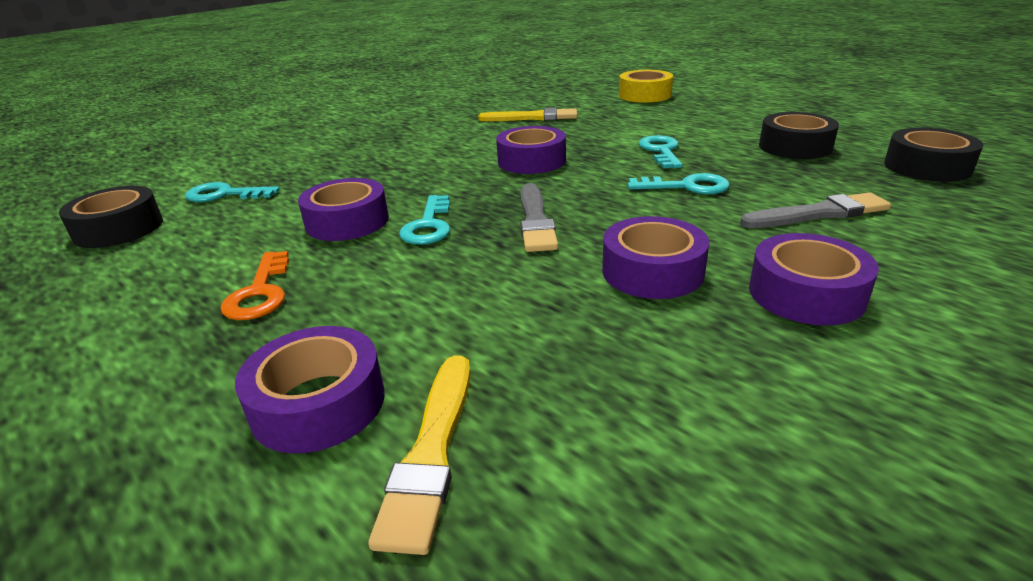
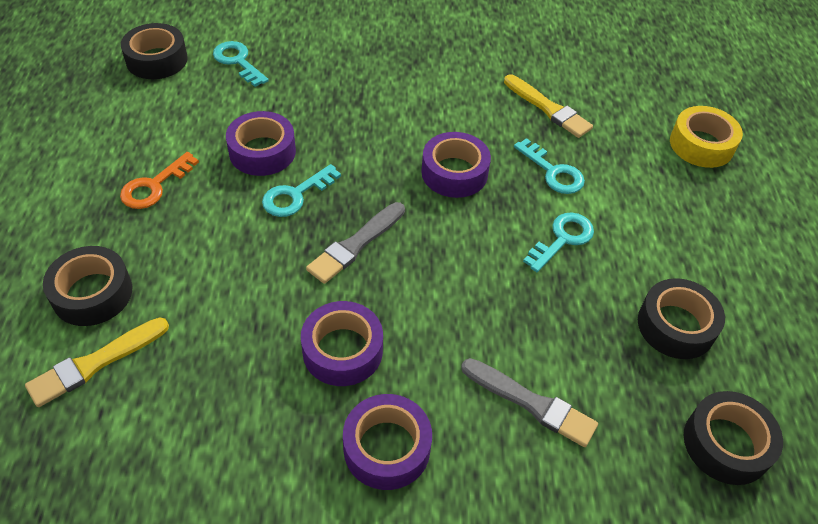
camera: 40 degrees right, 20 degrees up
purple tape [235,326,384,453] -> black tape [43,246,132,326]
turquoise key [628,173,730,194] -> turquoise key moved to [514,138,585,194]

